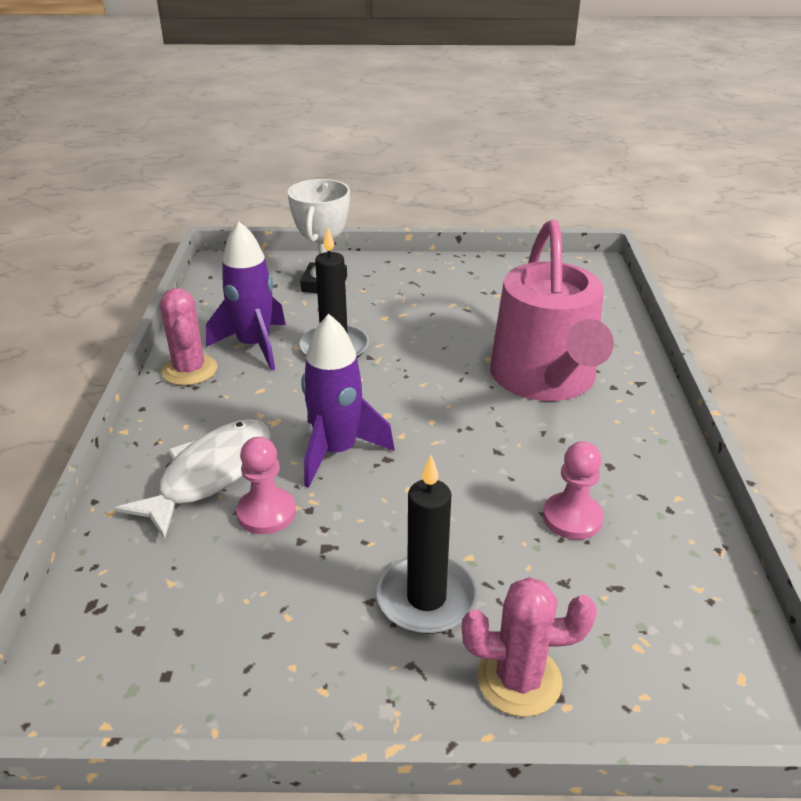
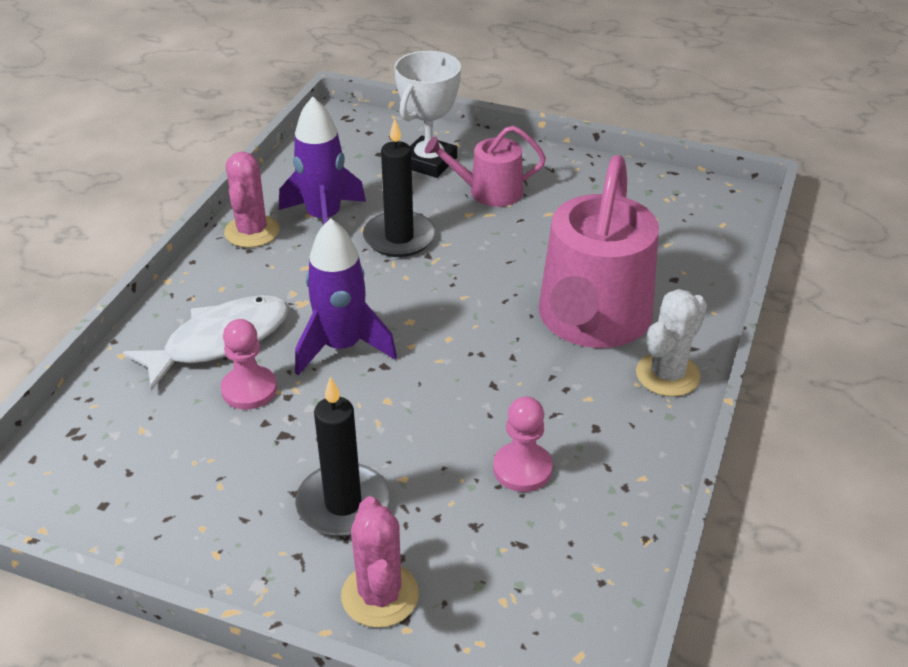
camera: 20 degrees right, 5 degrees up
pink cactus [462,577,597,717] -> pink cactus turned 60 degrees clockwise [341,496,419,628]
none -> pink watering can [425,126,546,207]
none -> white cactus [636,289,707,397]

